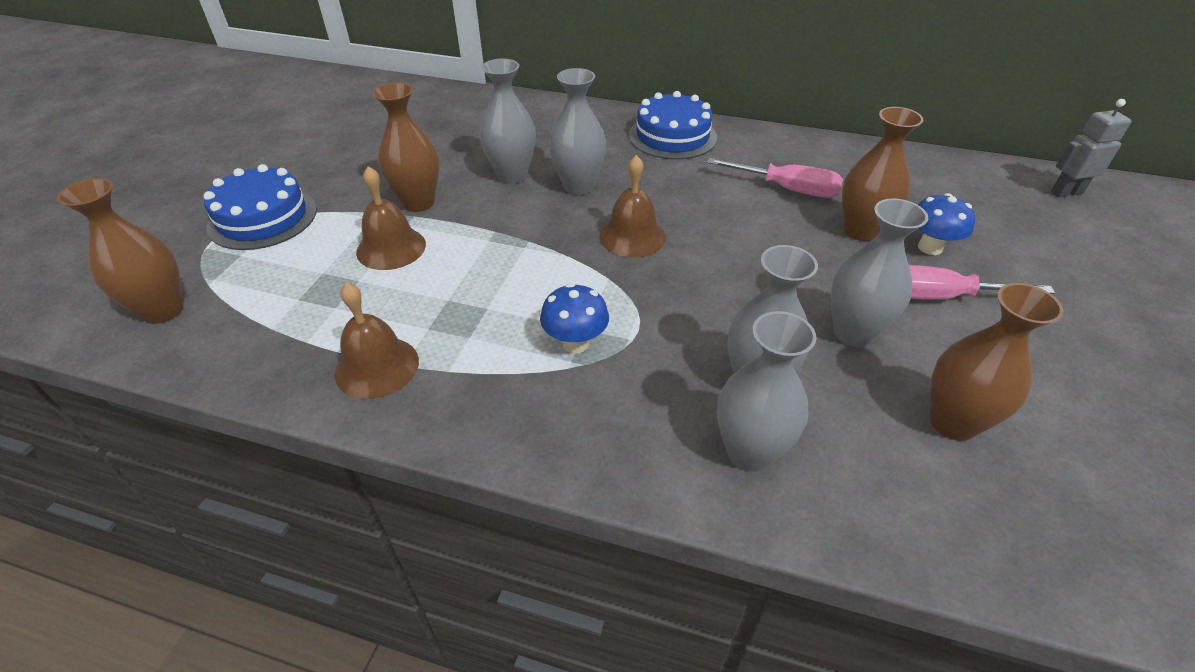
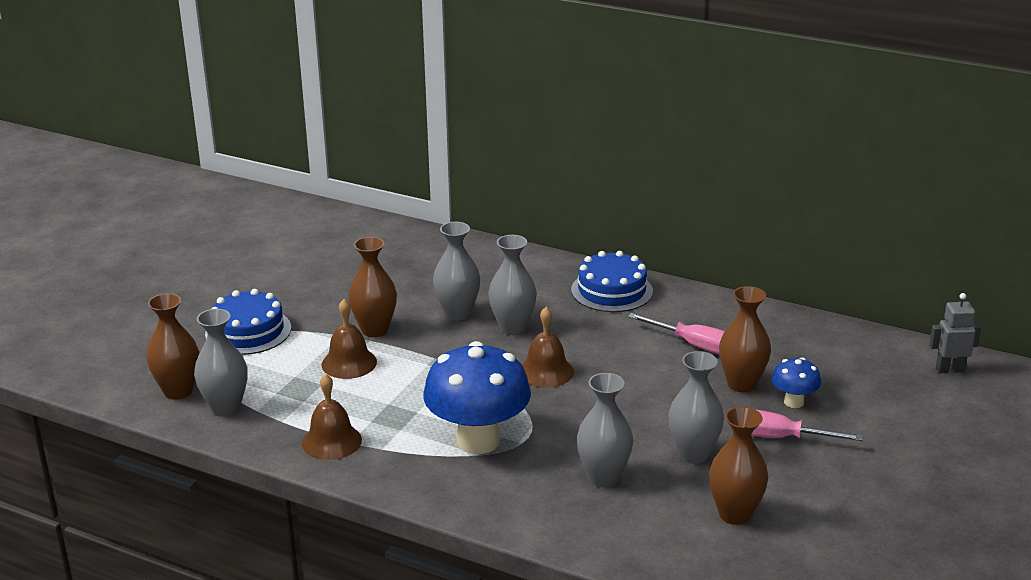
camera: 10 degrees right, 15 degrees down
blue mushroom [540,283,609,353] -> blue mushroom [423,341,531,454], size x2.10
grey vase [717,311,817,472] -> grey vase moved to [194,309,247,417]

